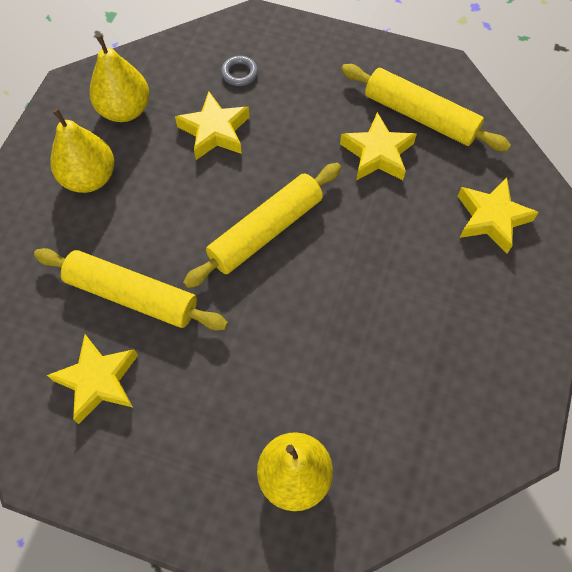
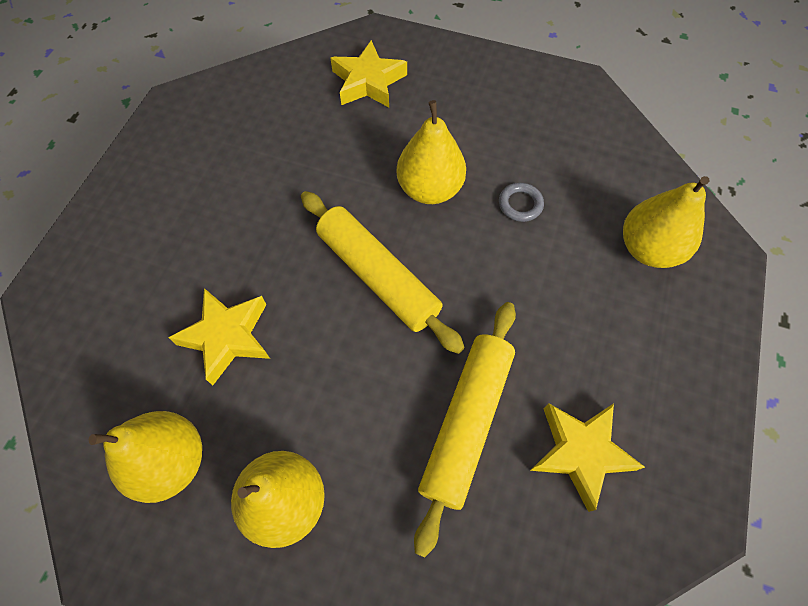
camera: 90 degrees left, 0 degrees up
grey ring [221,56,258,86] -> grey ring moved to [499,183,544,222]
yellow star [340,112,417,181] -> none
yellow rolling pin [341,64,511,151] -> none
none -> yellow pear [397,100,466,204]

